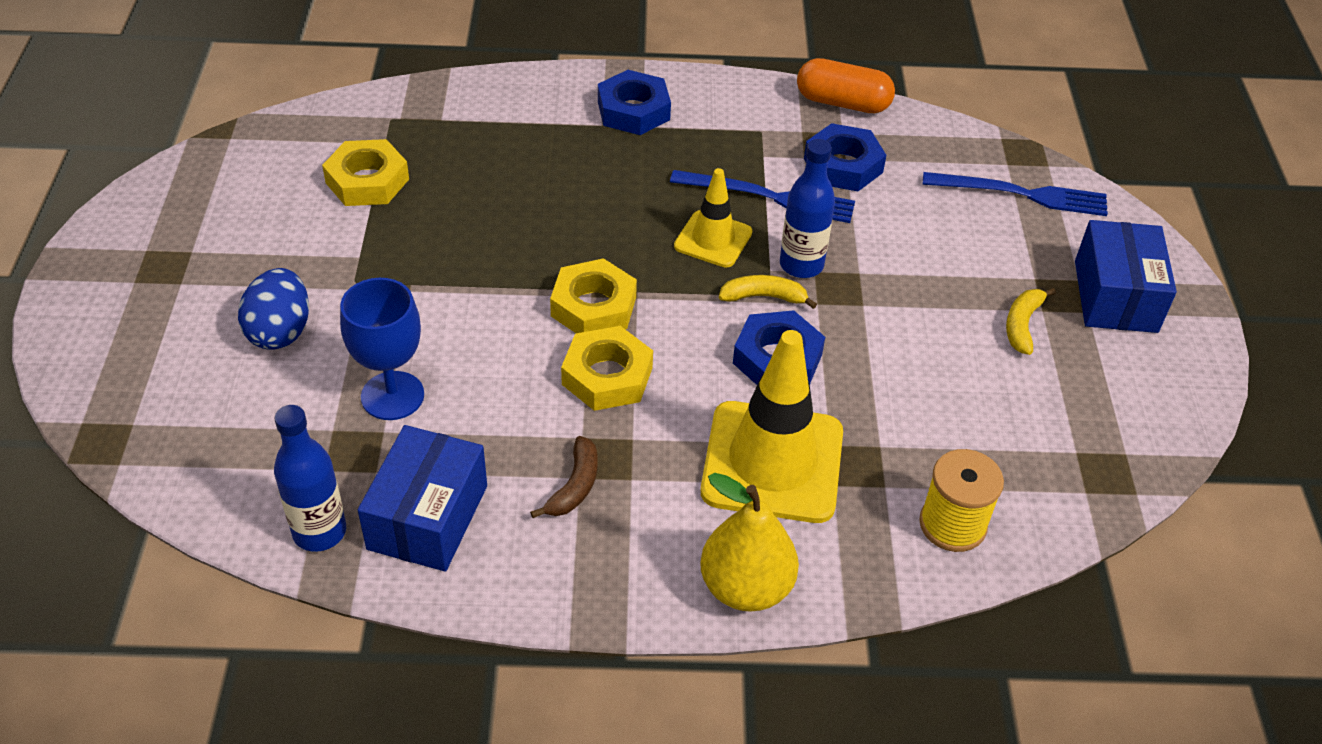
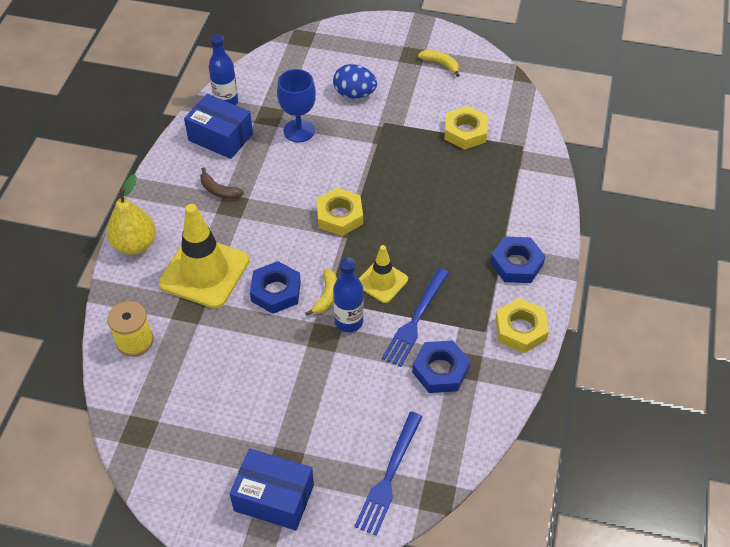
camera: 105 degrees right, 5 degrees up
yellow nut [561,326,653,411] -> yellow nut moved to [495,298,549,353]
orange capsule [797,58,895,113] -> none
yellow banana [1006,288,1056,355] -> yellow banana moved to [418,50,460,77]

